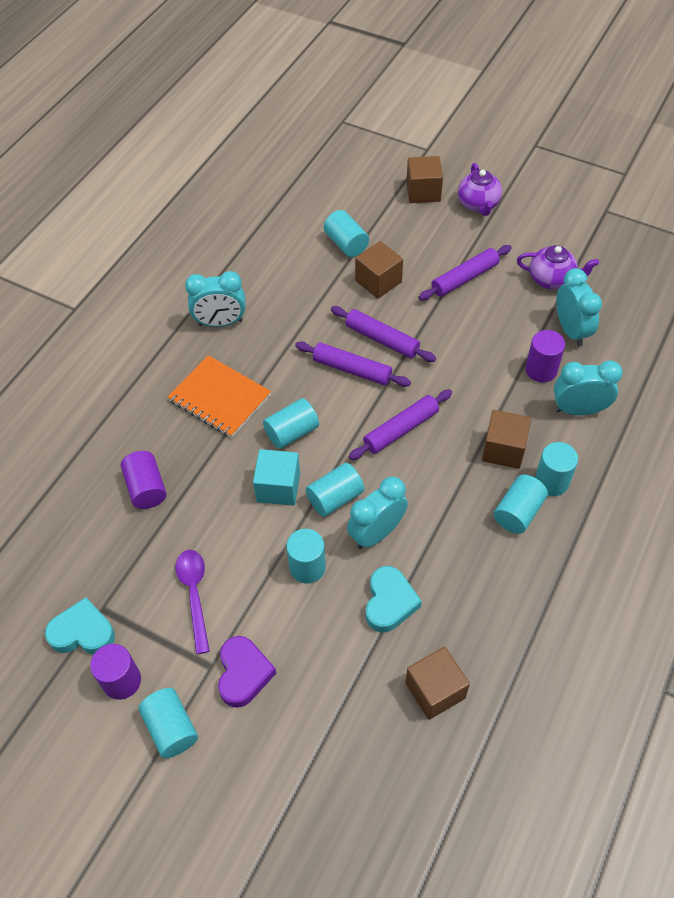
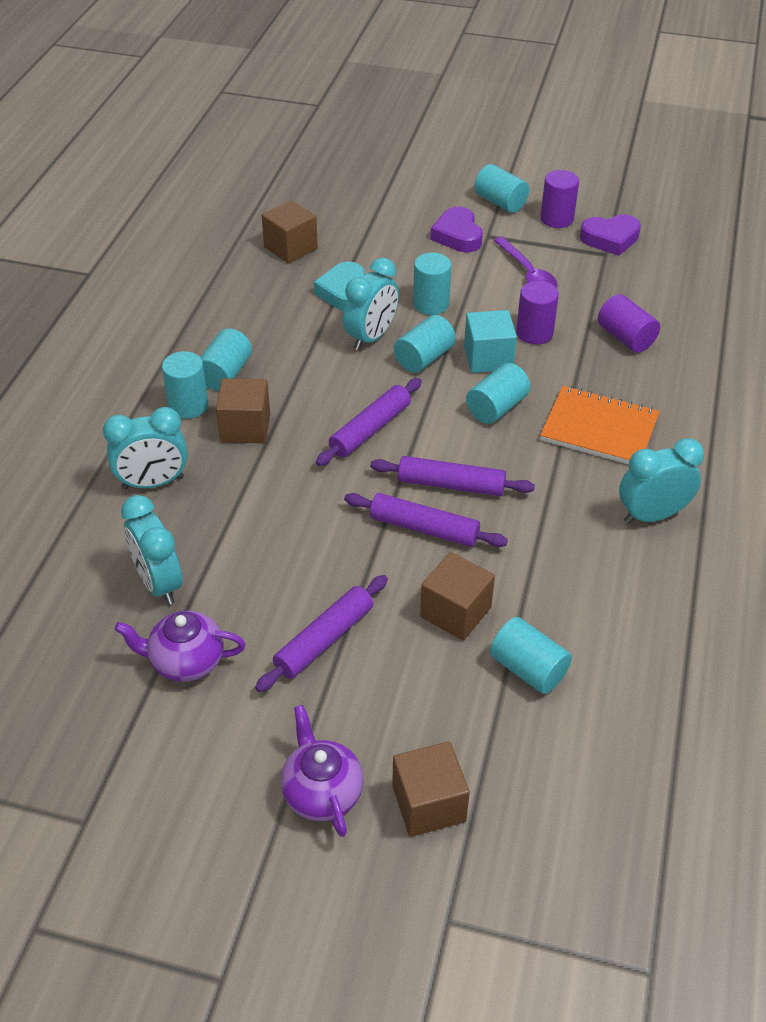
camera: 165 degrees right, 10 degrees down
turquoise heart [45,597,115,655] -> purple heart [580,214,641,256]
purple cylinder [525,330,565,382] -> purple cylinder moved to [516,281,559,345]

